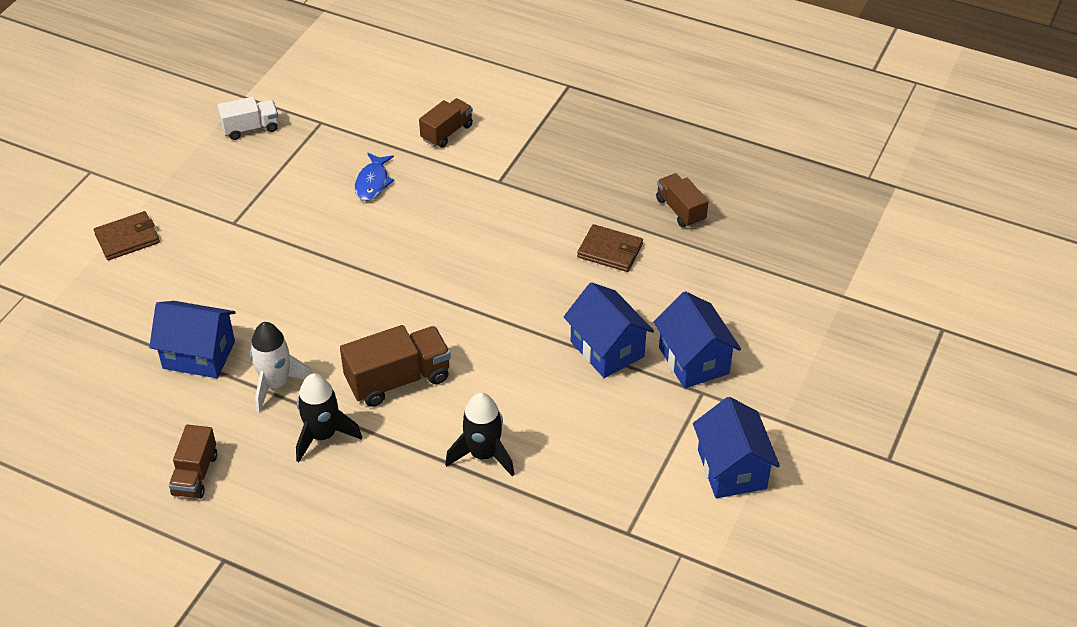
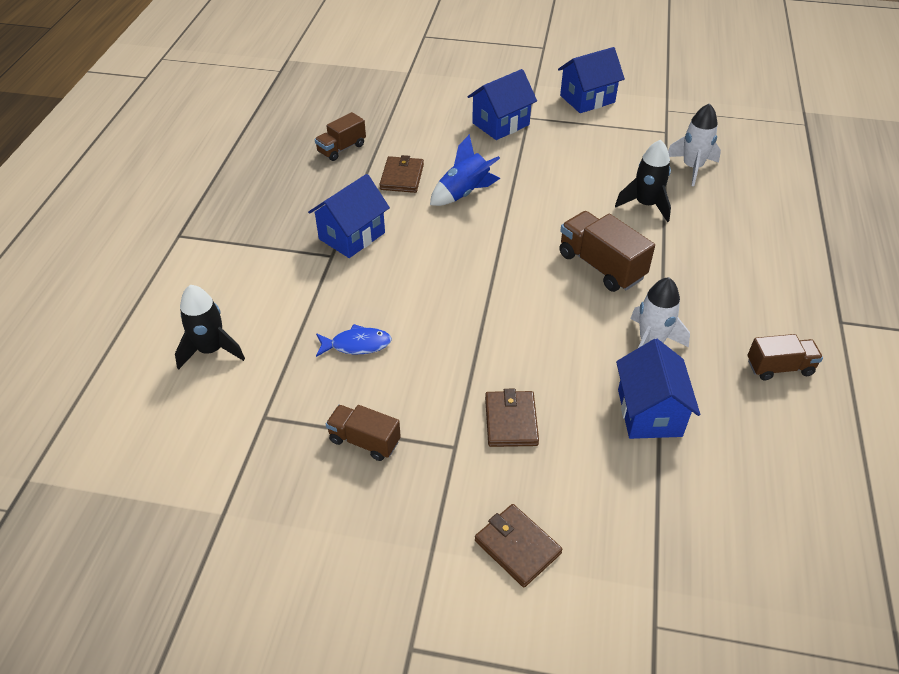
camera: 105 degrees left, 0 degrees up
white truck [217,97,279,140] -> none
black rocket [296,373,362,462] -> black rocket moved to [175,285,245,370]
brown truck [419,98,473,148] -> brown truck moved to [326,405,401,461]
blue house [564,282,654,378] -> blue house moved to [308,174,390,258]
none -> blue rocket [430,134,501,206]
none -> brown wallet [485,389,539,447]
none -> white rocket [668,103,721,186]

